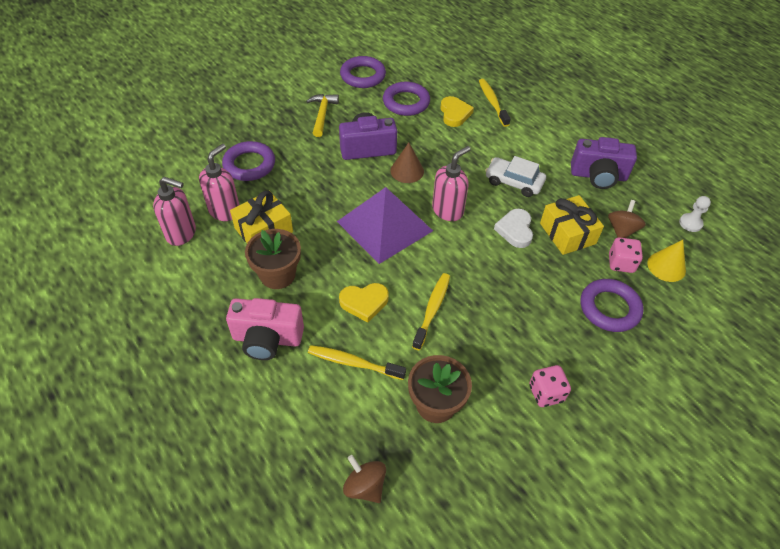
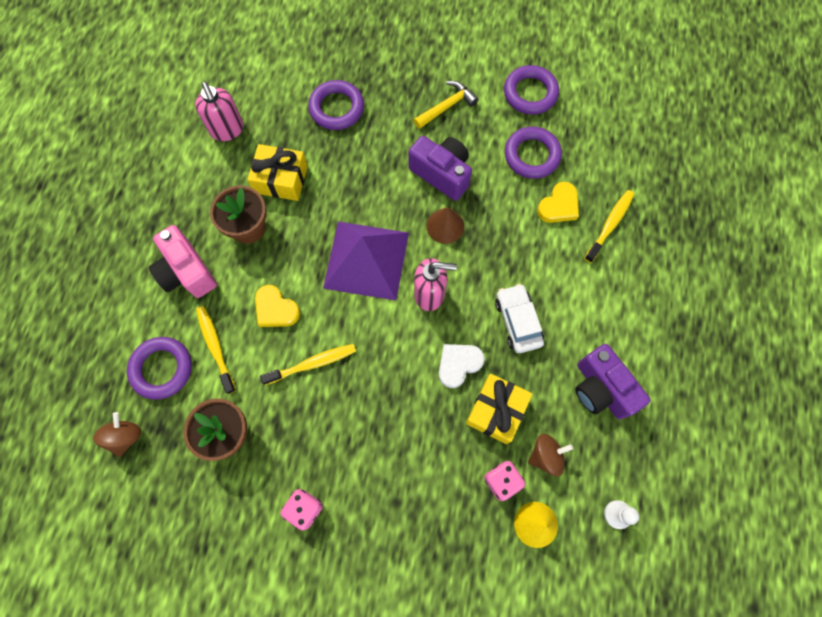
camera: 50 degrees right, 20 degrees up
pink soap dispenser [199,144,239,221] -> none
purple ring [581,279,643,332] -> purple ring moved to [127,337,192,400]

